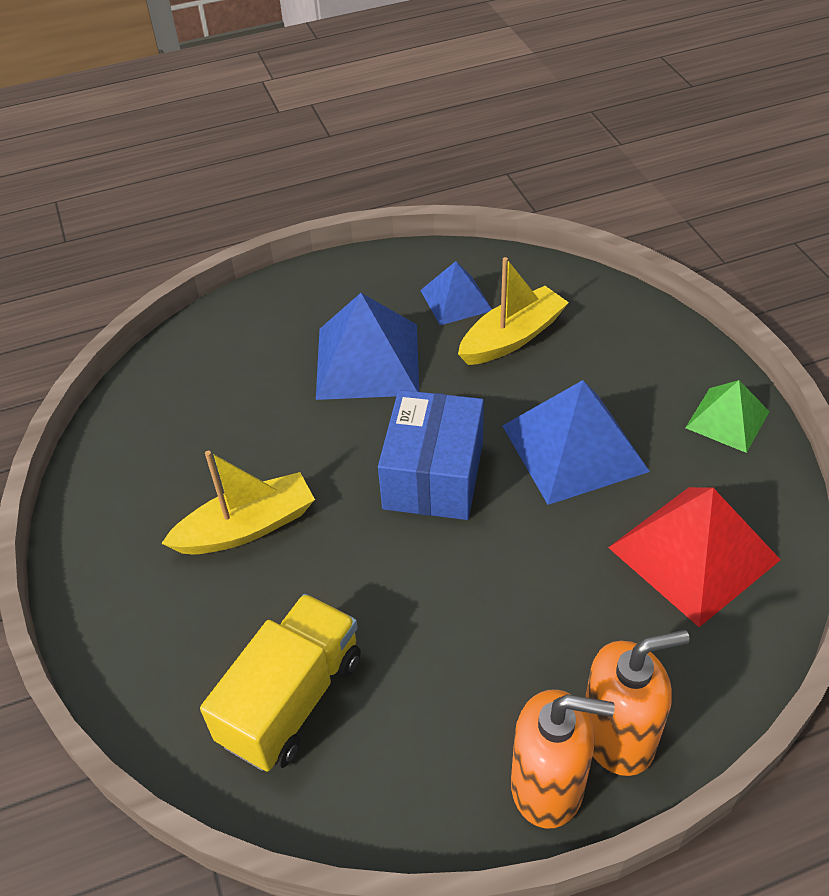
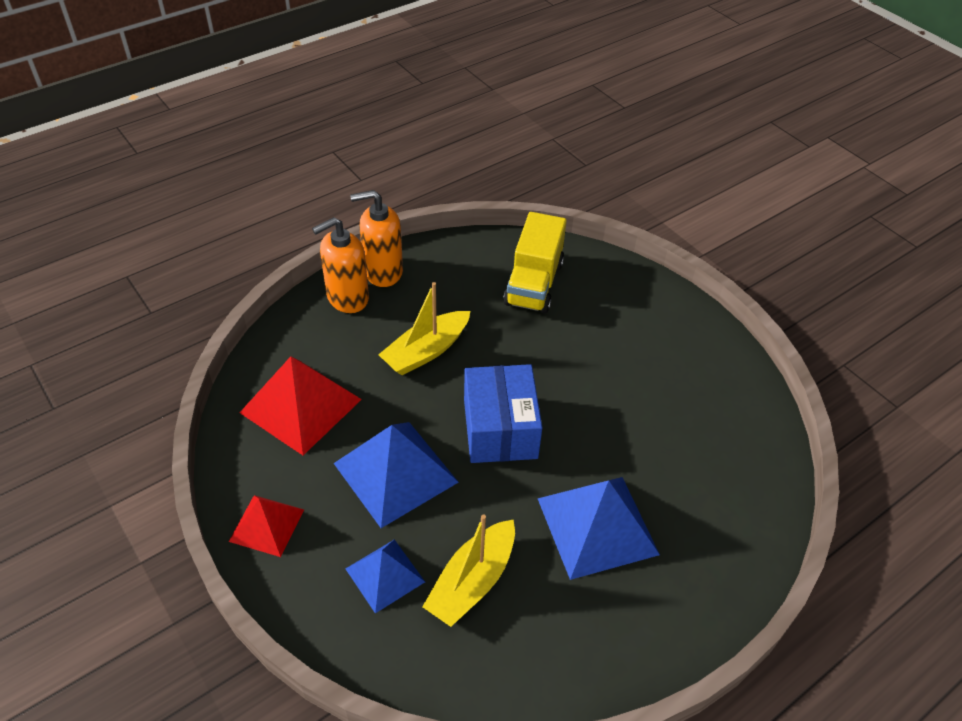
camera: 160 degrees right, 0 degrees up
yellow boat [161,451,315,554] -> yellow boat moved to [378,282,470,375]
blue pyramid [420,261,492,325] -> blue pyramid moved to [345,539,425,613]
green pyramid [685,380,770,453] -> red pyramid [229,495,304,557]

